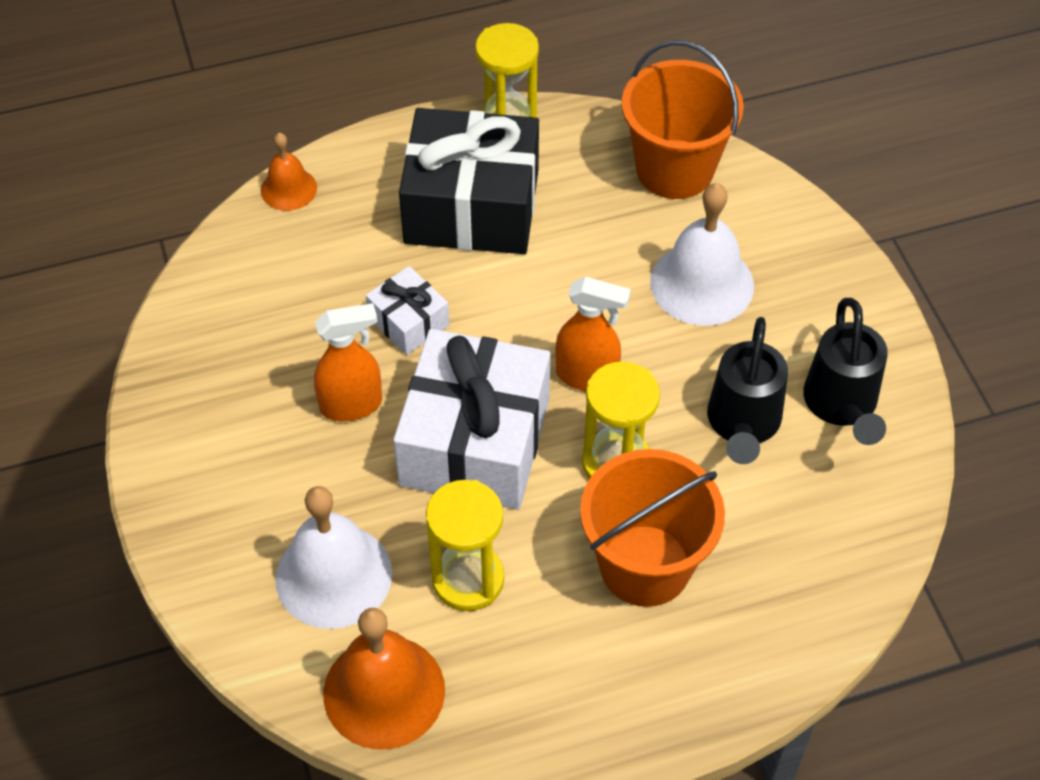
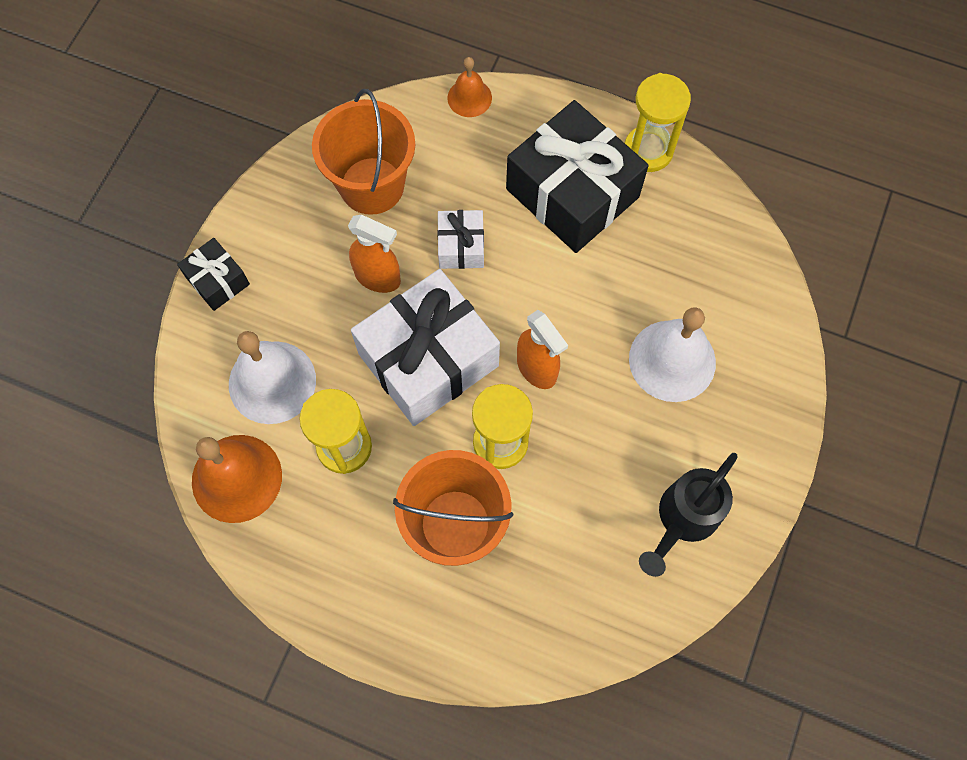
camera: 40 degrees right, 15 degrees up
orange bucket [622,40,744,199] -> orange bucket moved to [312,89,415,215]
black watering can [707,317,788,464] -> none
none -> black gift [177,238,250,311]

